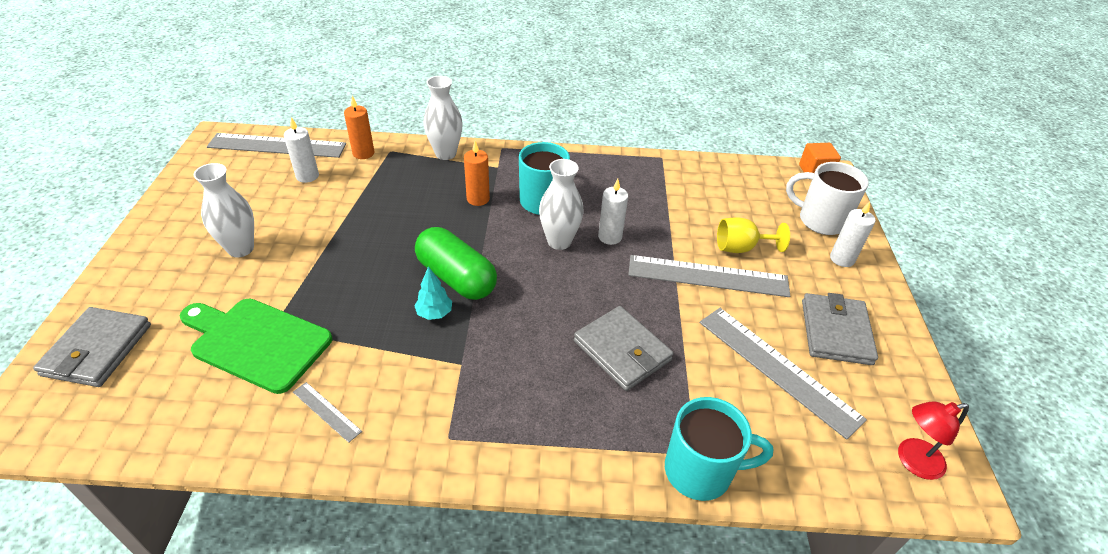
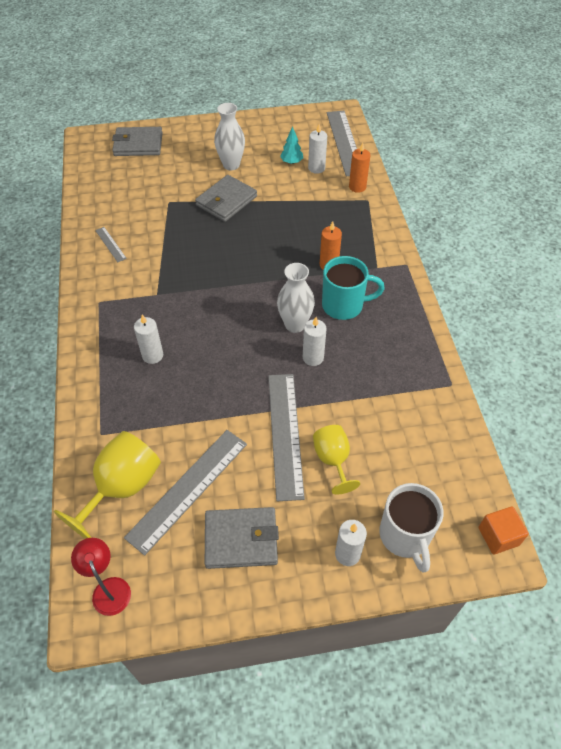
camera: 80 degrees right, 10 degrees up
green cutting board [180,299,332,394] -> none
grey ruler [293,382,362,443] -> grey ruler turned 60 degrees counterclockwise [95,227,127,262]
turquoise tree [414,266,452,320] -> turquoise tree moved to [280,126,303,164]
green capsule [415,227,497,300] -> none
white vase [424,76,463,160] -> none
grey wallet [574,306,674,391] -> grey wallet moved to [195,175,257,222]
turquoise mug [665,397,773,501] -> none
white mug [786,162,869,235] -> white mug turned 150 degrees clockwise [379,483,443,573]
none -> yellow goblet [54,431,161,539]
none -> white candle [134,315,163,364]

